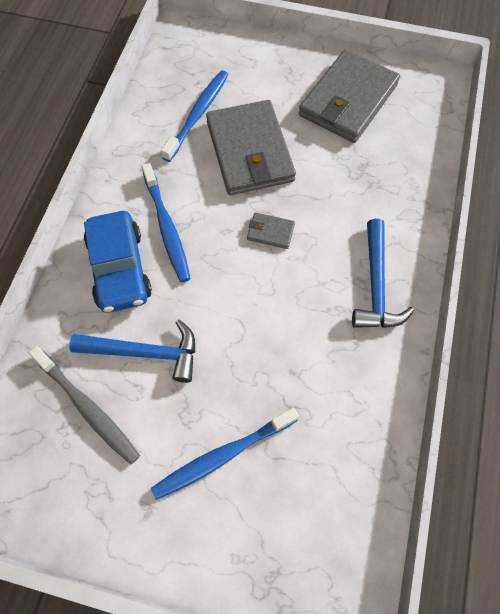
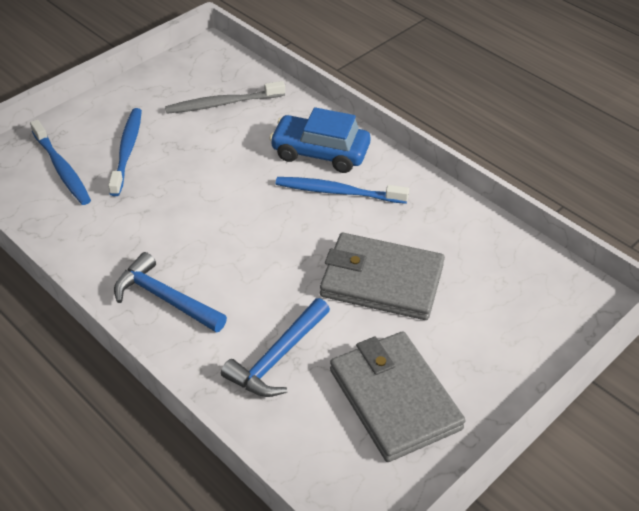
camera: 120 degrees right, 20 degrees down
blue hammer [70,320,195,383] -> blue hammer moved to [221,298,330,397]
blue toothbrush [161,70,229,162] -> blue toothbrush moved to [30,120,91,205]
grey wallet [247,212,295,249] -> none

